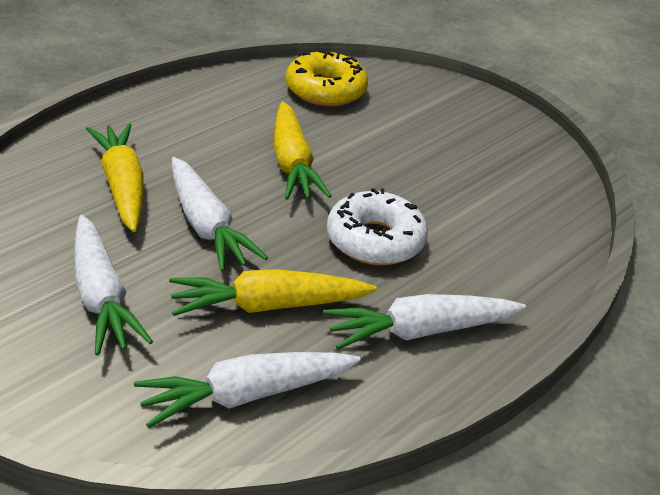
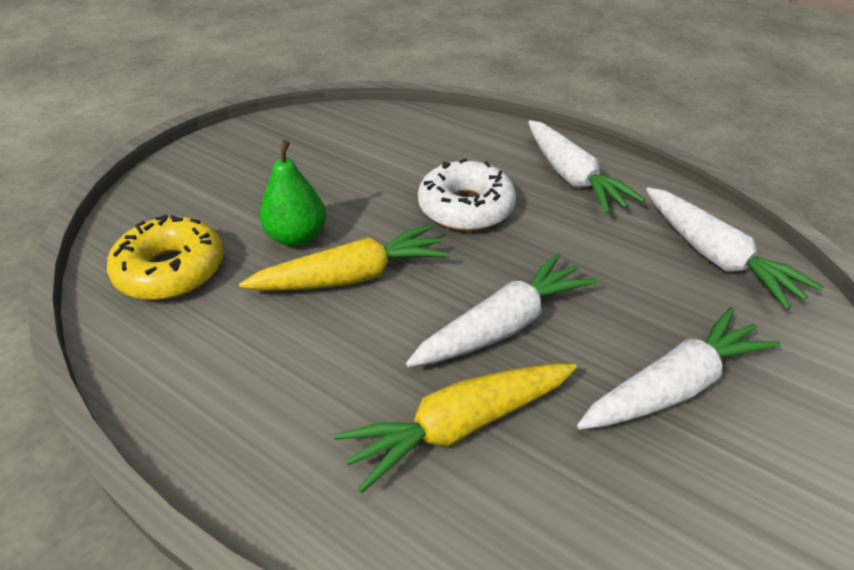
camera: 95 degrees left, 5 degrees up
yellow carrot [169,269,377,316] -> none
none -> green pear [259,140,326,247]

